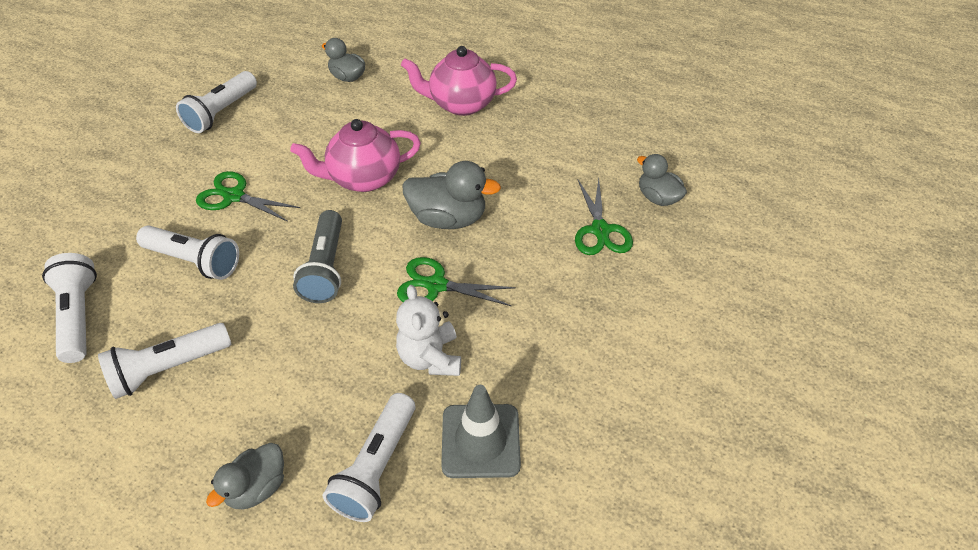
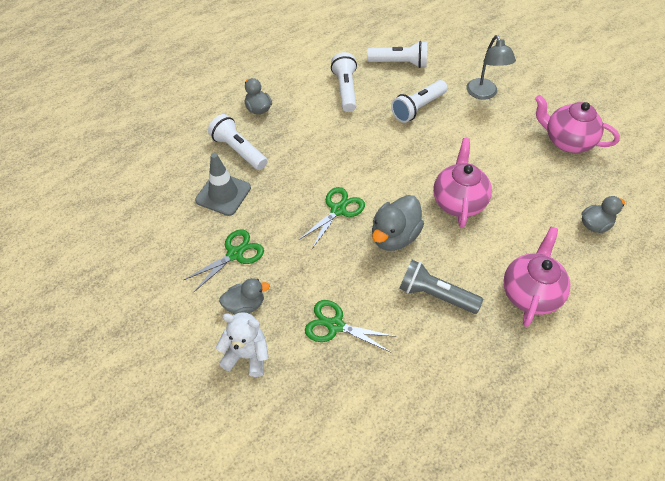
camera: 115 degrees right, 5 degrees up
white flashlight [176,71,257,133] -> pink teapot [535,95,620,153]
green scissors [196,171,300,222] -> green scissors moved to [184,230,264,293]
grey flashlight [293,210,342,303] -> grey flashlight moved to [399,260,483,314]
white teddy bear [396,285,461,376] -> white teddy bear moved to [216,312,269,377]
grey duck [637,154,687,206] -> grey duck moved to [219,278,270,315]
none -> grey lamp [466,35,516,100]

